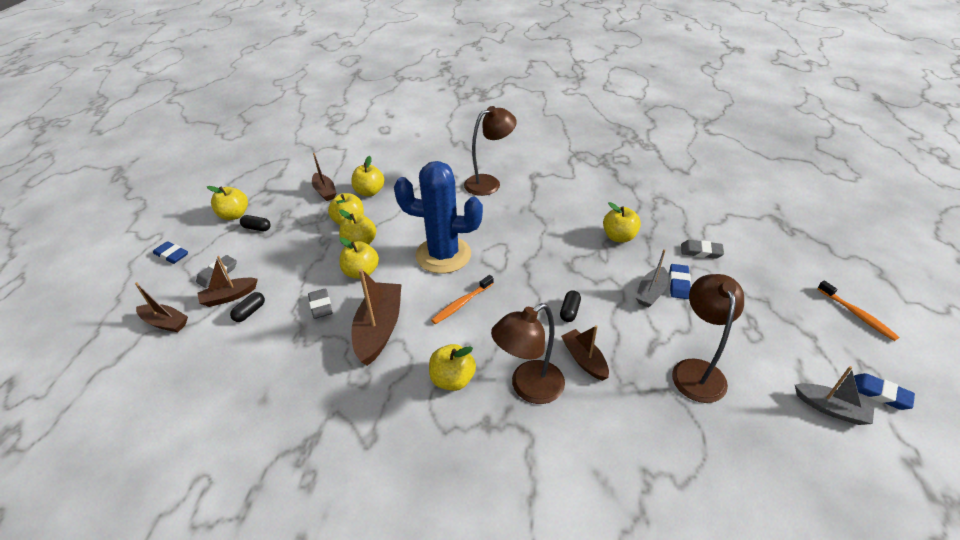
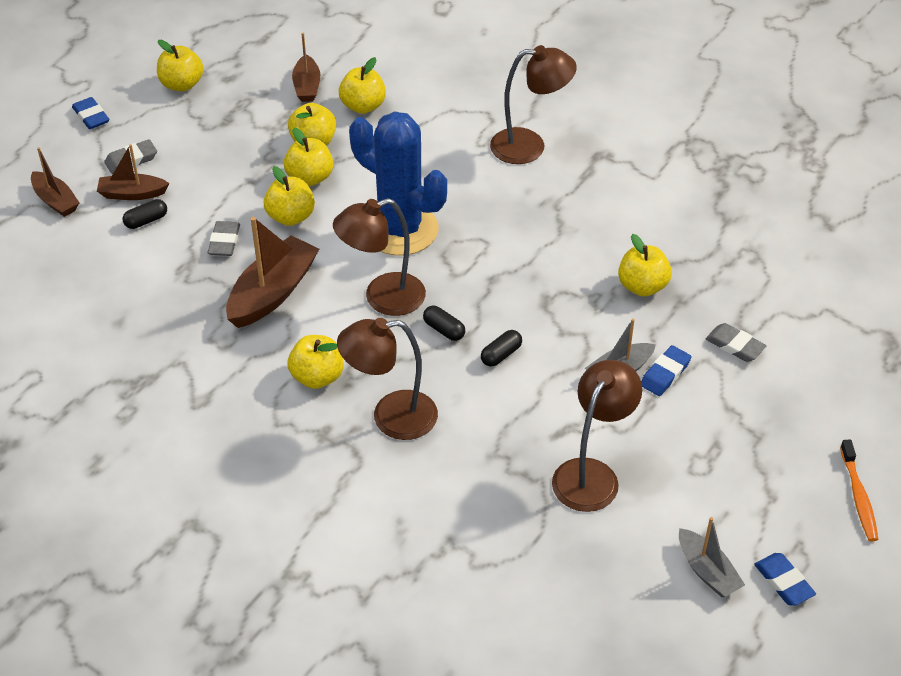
camera: 25 degrees right, 5 degrees up
black capsule [240,215,271,231] -> black capsule moved to [423,306,465,341]
orange toothbrush [431,275,494,324] -> brown lamp [333,198,426,316]
brown boat [561,325,609,381] -> none

